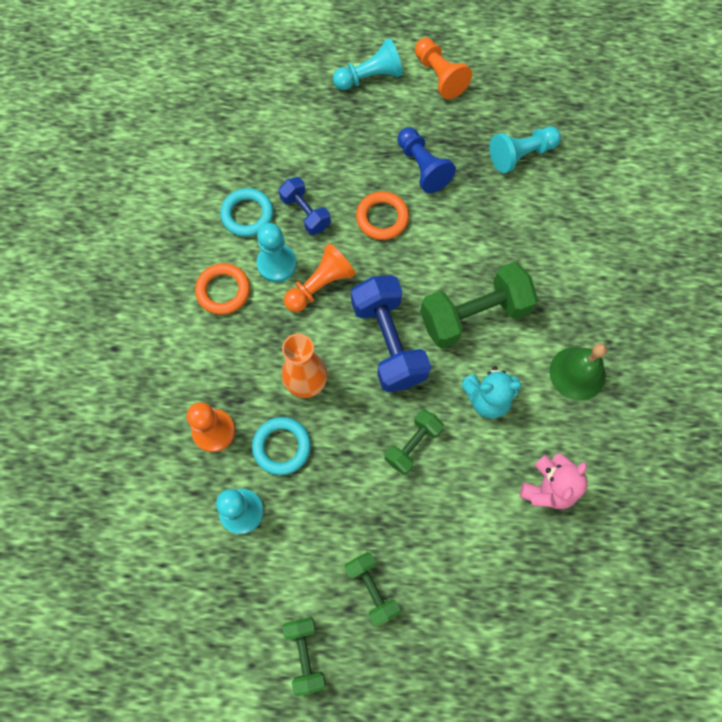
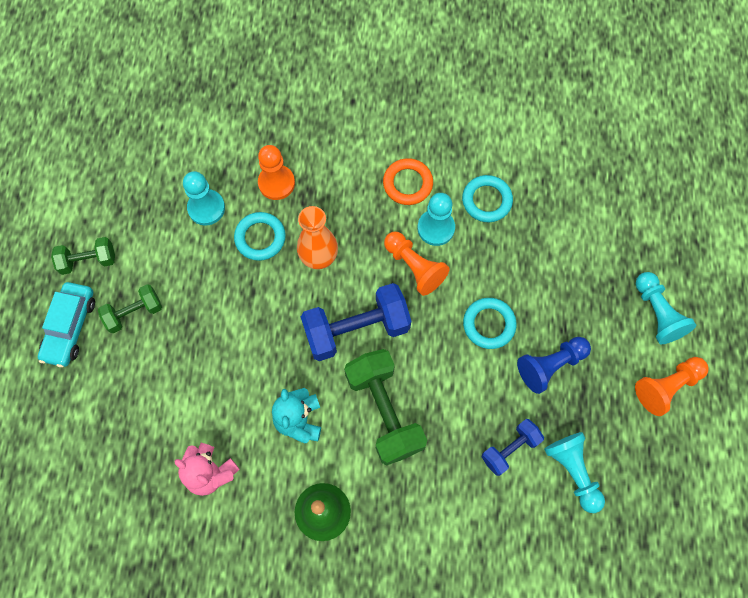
camera: 90 degrees right, 0 degrees up
blue dumbbell [279,177,331,235] -> blue dumbbell moved to [482,419,544,476]
orange ring [356,191,409,240] -> turquoise ring [463,298,517,349]
green dumbbell [385,409,444,475] -> none
none -> turquoise car [38,282,95,367]

